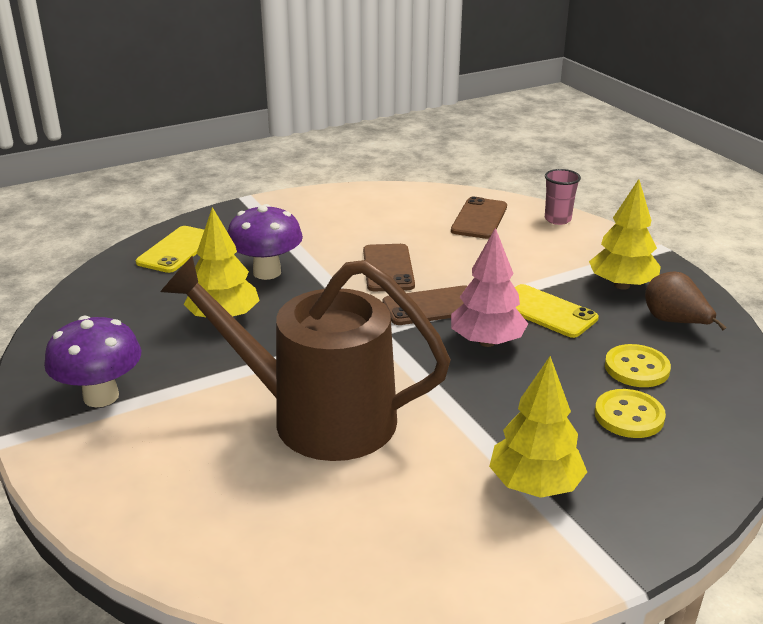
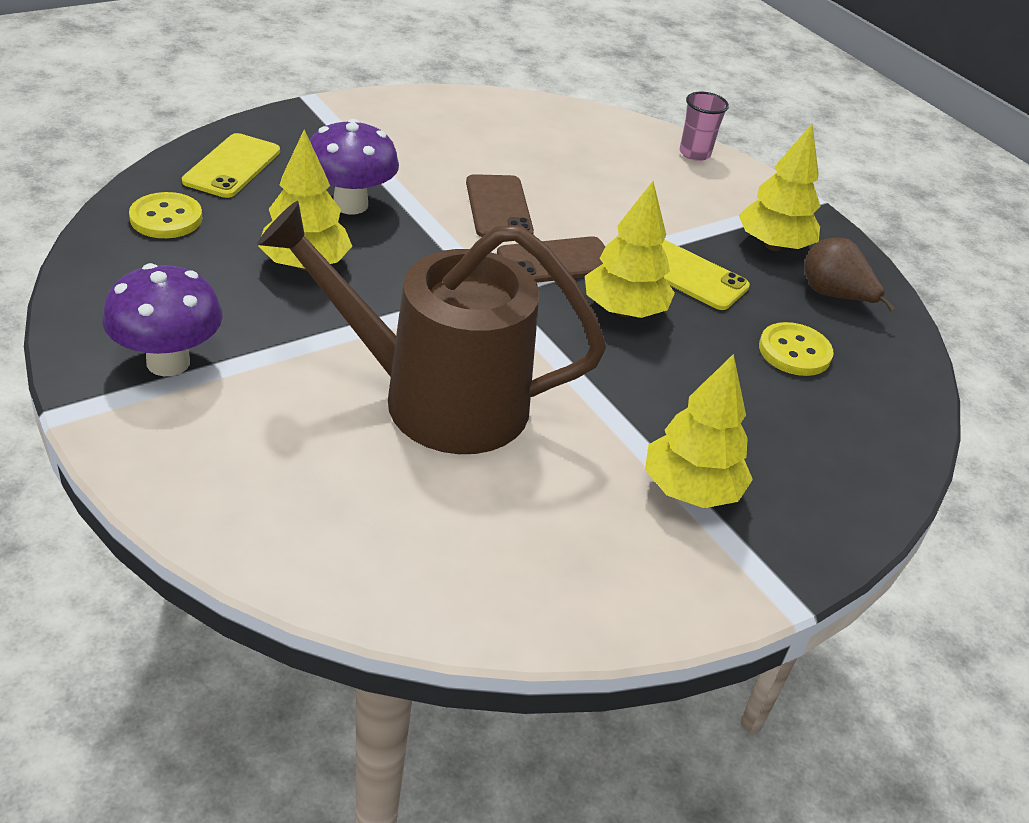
camera: 10 degrees left, 10 degrees up
brown phone [451,197,507,239] -> none
pink tree [451,228,528,347] -> yellow tree [585,181,675,318]
yellow button [595,389,666,438] -> yellow button moved to [129,192,202,238]

